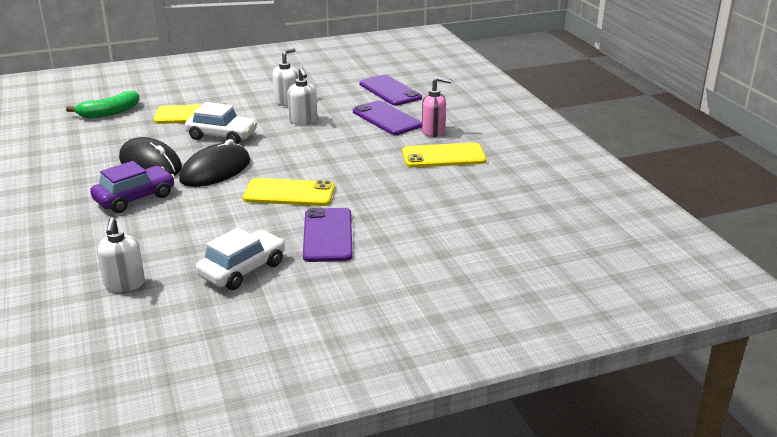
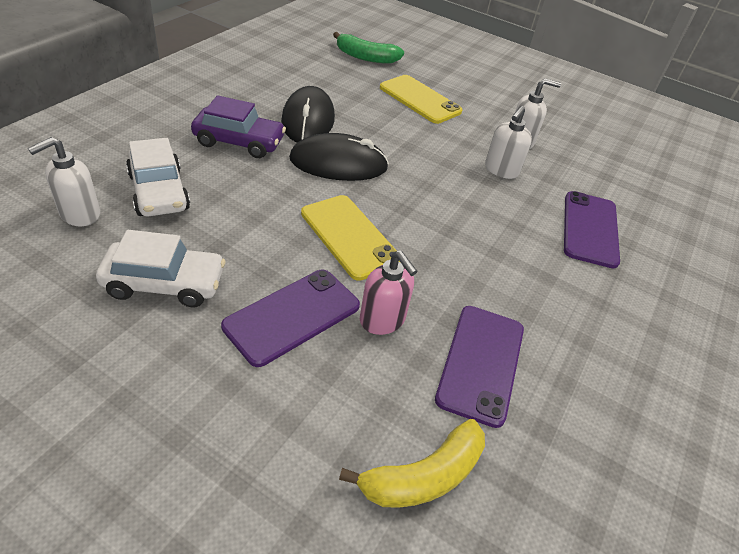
camera: 45 degrees right, 15 degrees up
white car [185,102,257,144] -> white car moved to [126,138,190,216]
purple phone [360,75,422,106] -> purple phone moved to [435,306,524,428]
yellow phone [402,143,487,168] -> none
pink soap dispenser [422,77,452,137] -> pink soap dispenser moved to [360,251,418,335]
none -> yellow banana [339,419,485,508]

